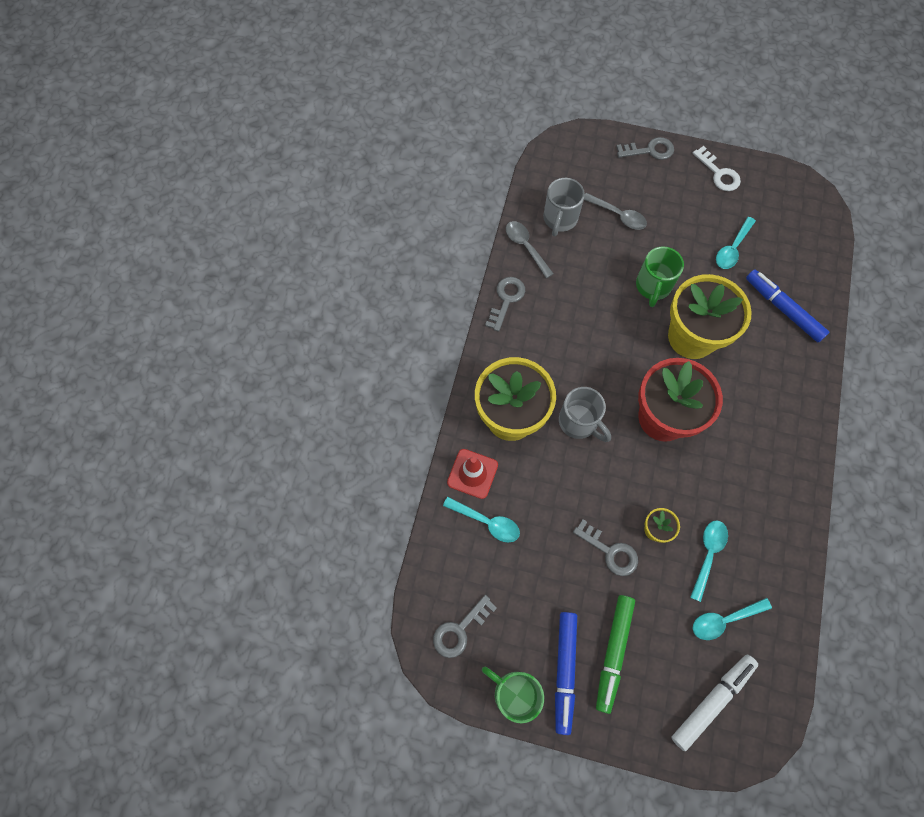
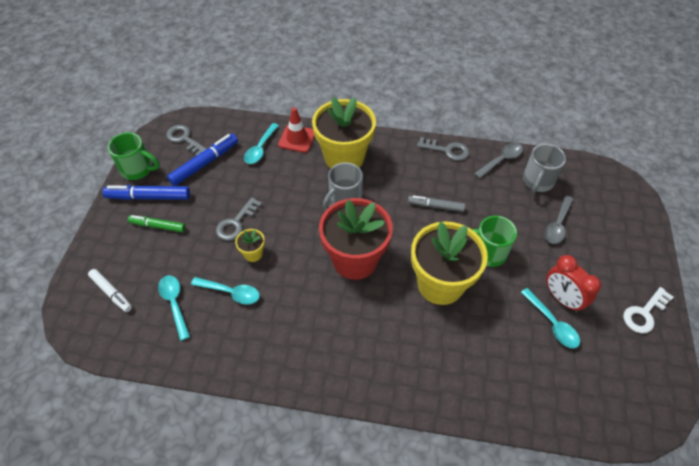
camera: 85 degrees right, 15 degrees down
green mug [482,667,544,723] -> green mug turned 75 degrees clockwise [108,133,160,180]
grey mug [543,178,585,237] -> grey mug turned 75 degrees counterclockwise [523,144,566,193]
green marker [596,595,635,714] -> green marker [128,215,186,232], size x0.66
grey key [616,137,674,160] -> none
white marker [671,655,758,751] -> white marker [88,269,132,312], size x0.66
turquoise spoon [716,217,756,269] -> turquoise spoon turned 150 degrees counterclockwise [521,288,580,348]
blue marker [746,269,829,343] -> blue marker moved to [167,134,238,186]
none -> grey marker [408,195,465,212]
none -> red clock [546,255,601,312]

